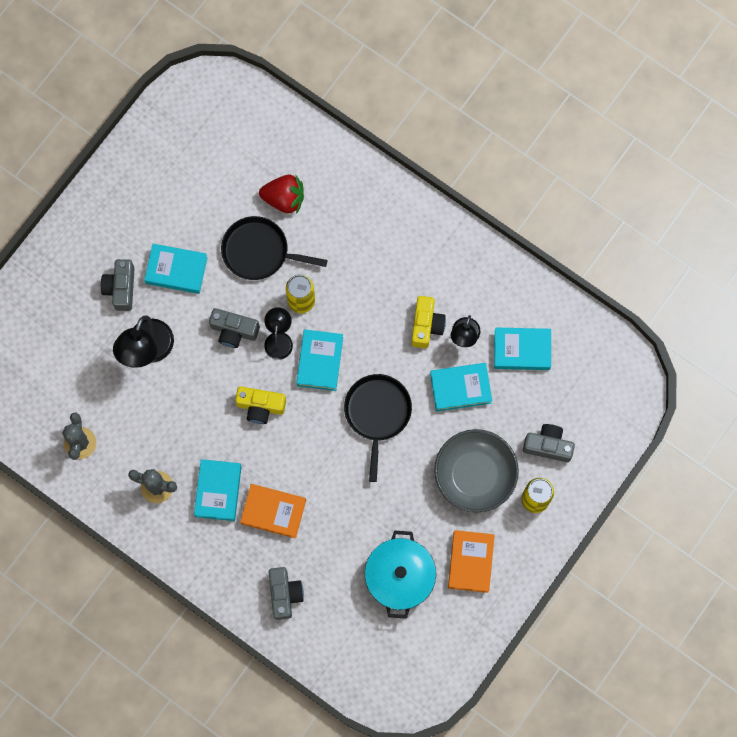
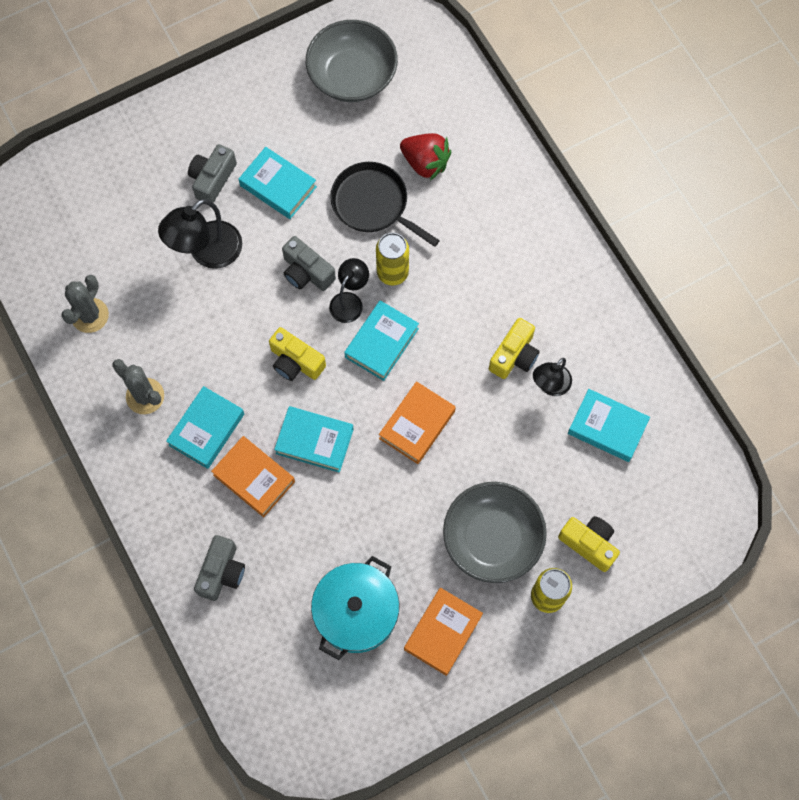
camera: 25 degrees right, 5 degrees down
black pan [344,374,412,482] -> orange book [379,381,456,464]
turquoise book [430,363,492,412] -> turquoise book moved to [274,406,354,473]
grey camera [523,424,575,462] -> yellow camera [558,516,620,572]
none -> grey bowl [306,20,398,102]

